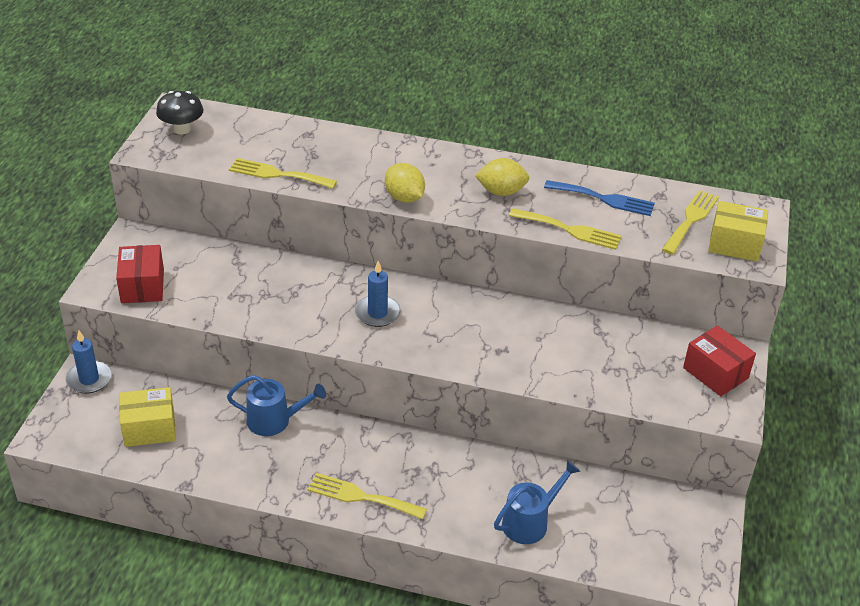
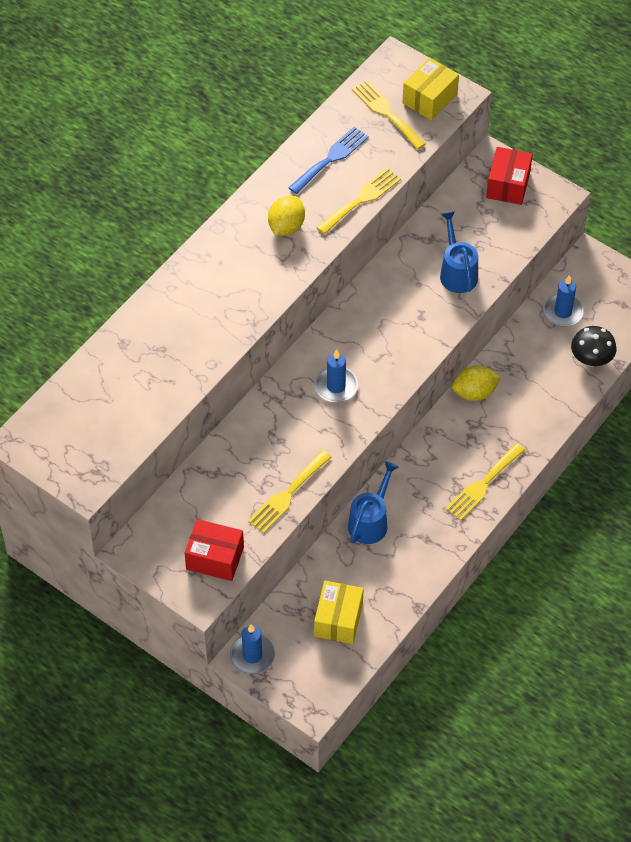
camera: 65 degrees left, 15 degrees up
black mushroom [156,91,204,134] -> black mushroom moved to [571,326,617,366]
yellow fork [229,158,337,189] -> yellow fork moved to [248,450,332,533]
yellow lemon [385,163,425,203] -> yellow lemon moved to [452,366,501,401]
blue watering can [494,460,581,544] -> blue watering can moved to [440,211,478,293]
red box [683,325,756,396] -> red box turned 60 degrees counterclockwise [486,147,533,205]
none -> blue candle [543,276,584,327]

